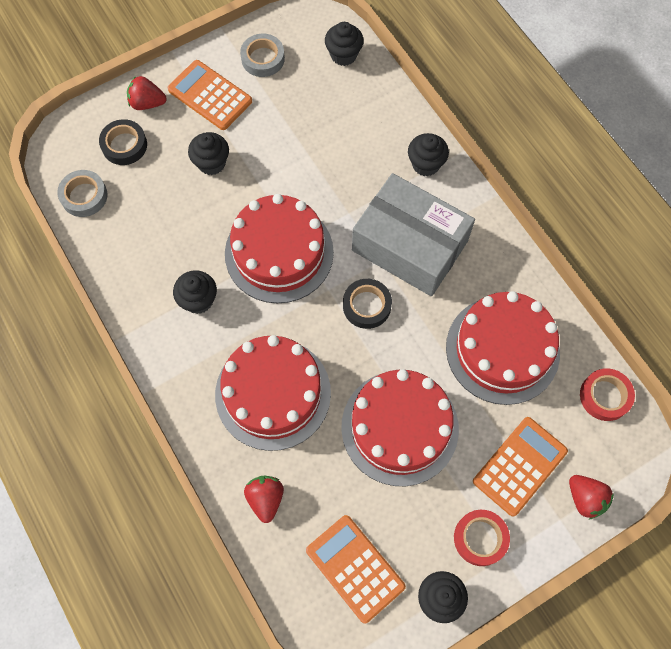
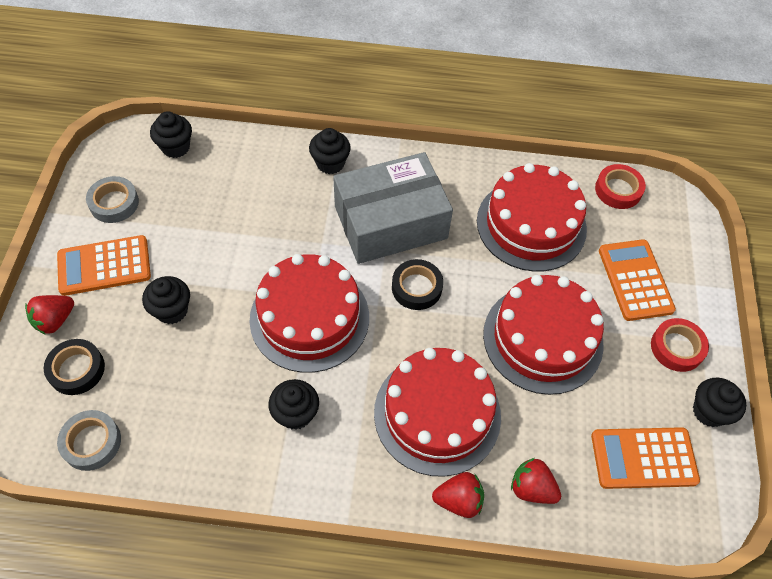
camera: 55 degrees left, 10 degrees down
red strawberry [569,475,614,520] -> red strawberry moved to [432,472,484,518]

